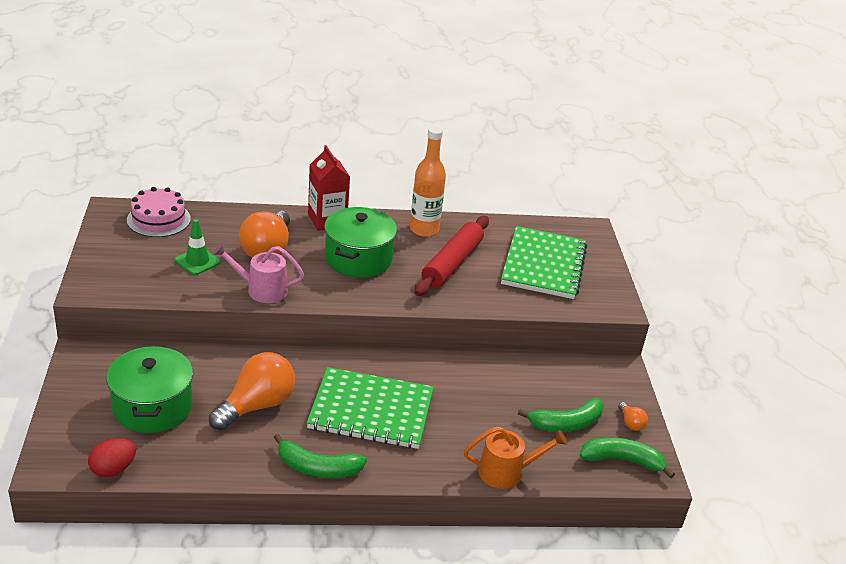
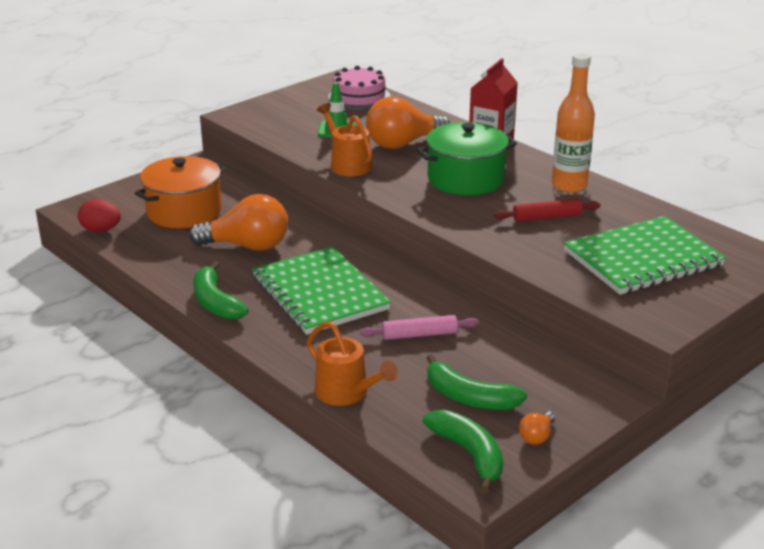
camera: 55 degrees right, 5 degrees down
green pot [106,346,193,433] -> orange pot [135,156,226,228]
pink watering can [213,243,304,303] -> orange watering can [317,103,372,176]
red rolling pin [415,216,489,296] -> red rolling pin [494,199,600,222], size x0.58
none -> pink rolling pin [360,315,479,340]

